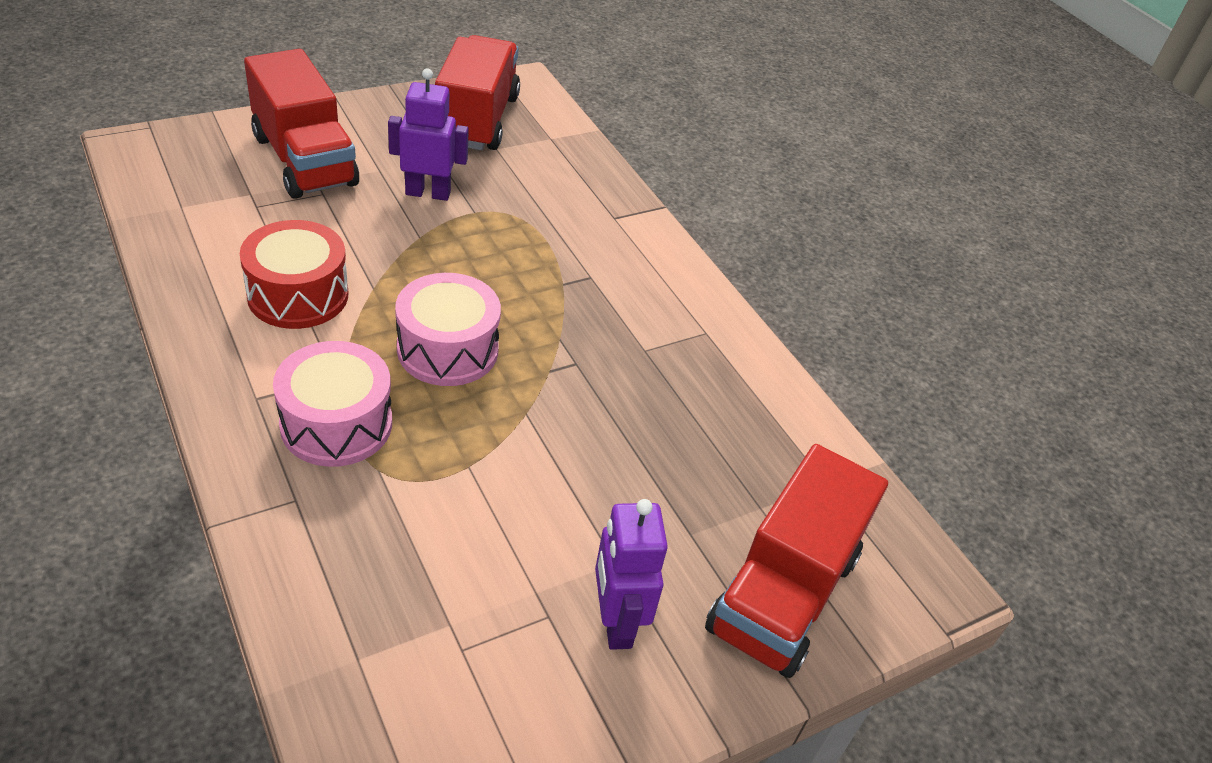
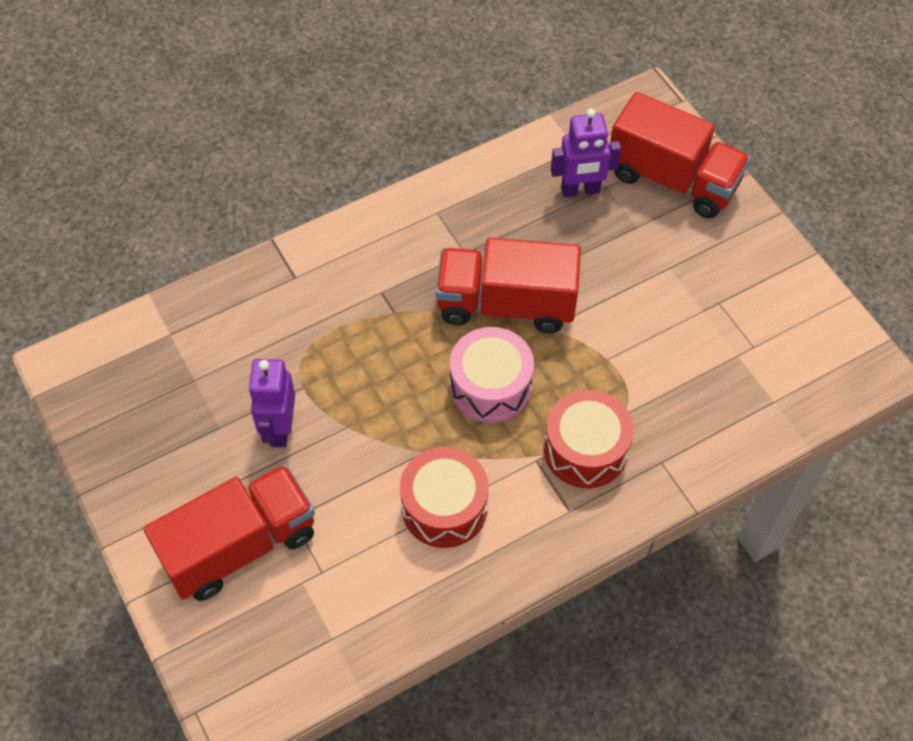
camera: 85 degrees left, 15 degrees up
pink drum [273,341,392,467] -> red drum [544,390,634,488]
red truck [435,35,520,150] -> red truck moved to [436,238,581,333]
purple robot [595,499,668,650] -> purple robot moved to [551,109,621,197]

